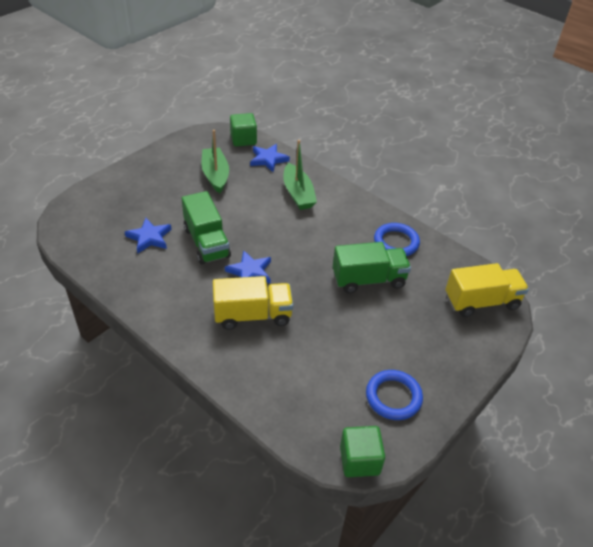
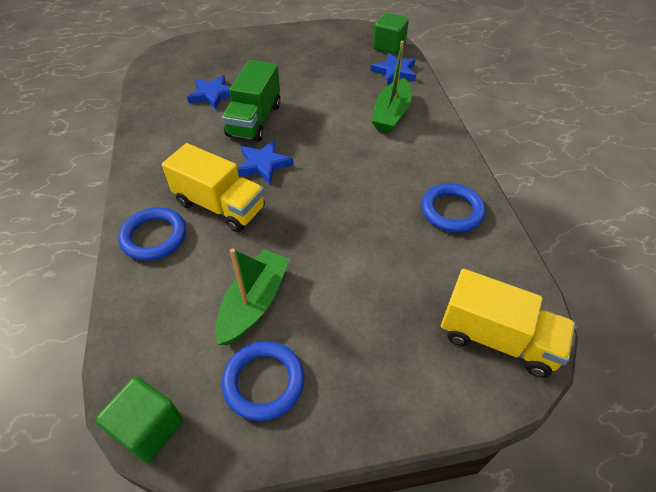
camera: 40 degrees right, 5 degrees up
green boat [202,130,229,193] -> green boat moved to [215,248,290,345]
green truck [333,242,411,293] -> none
none -> blue ring [118,207,186,261]

